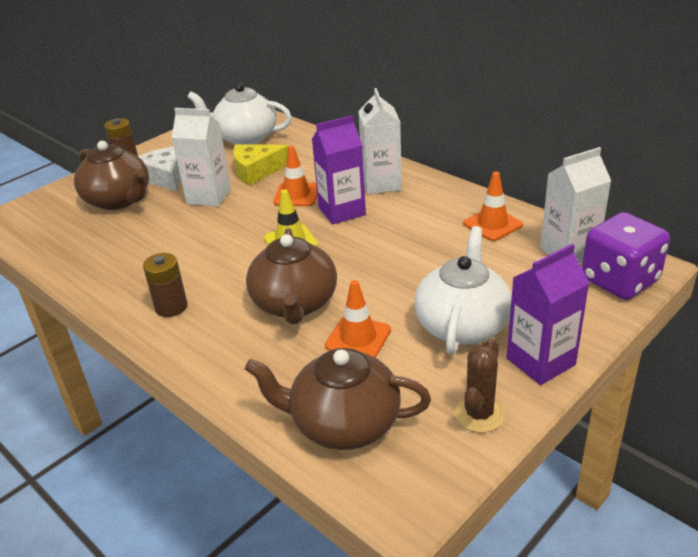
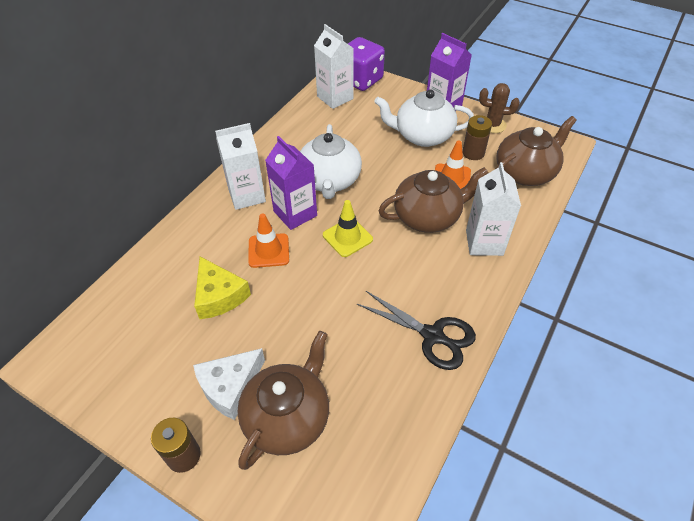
camera: 105 degrees left, 15 degrees up
brown battery [143,253,188,317] -> brown battery moved to [462,115,492,160]
white carton [172,108,231,207] -> white carton moved to [466,162,521,256]
white teapot [187,83,292,145] -> white teapot moved to [300,124,362,199]
brown teapot [244,348,431,450] -> brown teapot turned 120 degrees counterclockwise [496,116,577,186]
orange traffic cone [463,172,523,241] -> none
none -> black scissors [357,291,476,370]

